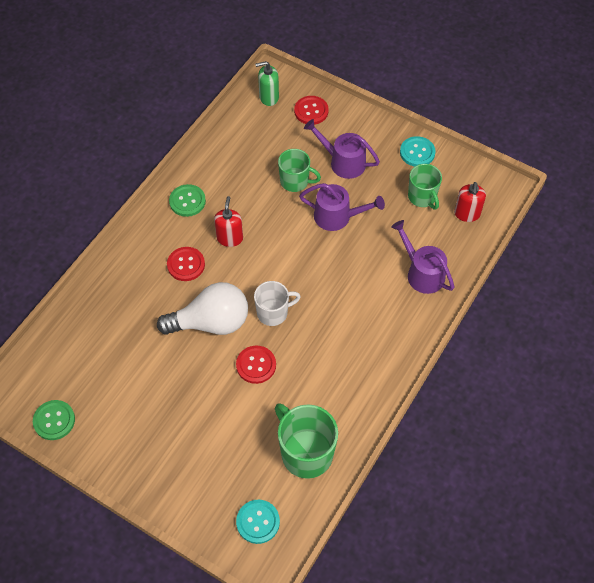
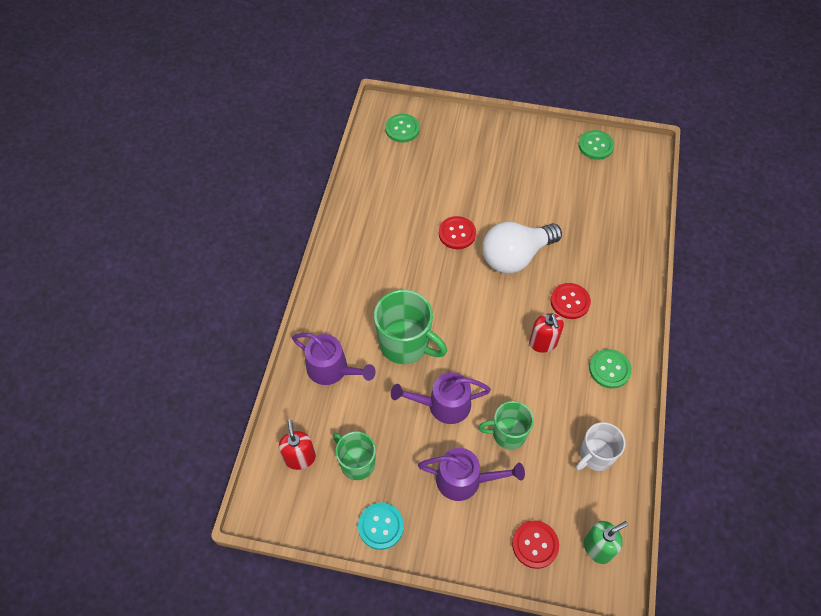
camera: 160 degrees right, 0 degrees up
turquoise button [236,500,280,544] -> green button [385,114,420,142]
white mug [254,281,301,326] -> white mug moved to [576,422,625,471]
green mug [275,403,338,479] -> green mug moved to [374,290,447,364]

